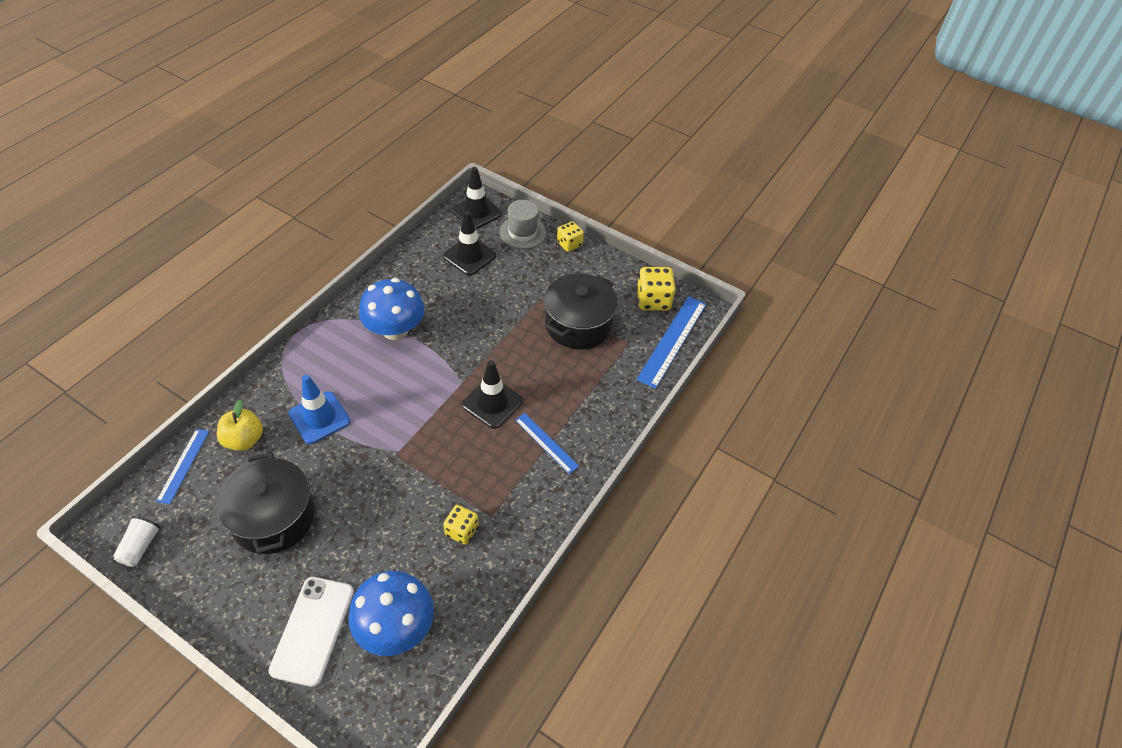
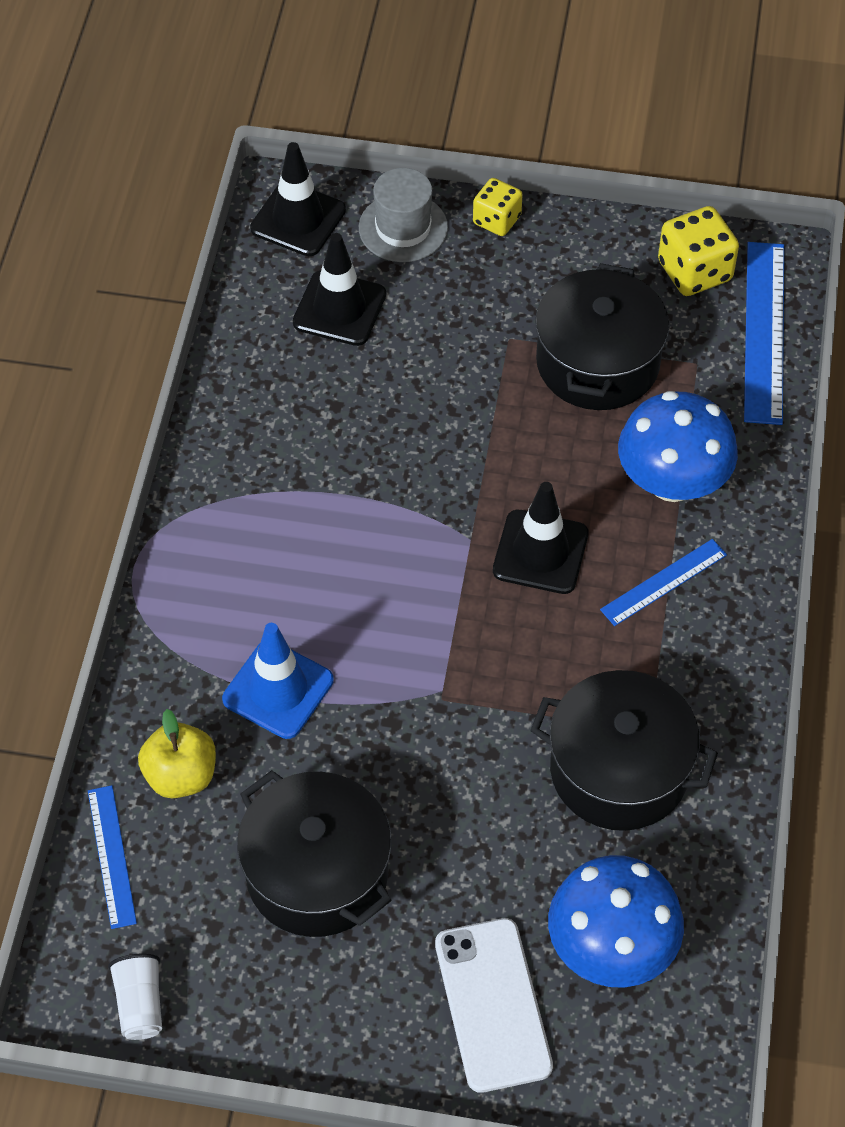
camera: 20 degrees left, 5 degrees up
blue mushroom [359,278,425,340] -> blue mushroom moved to [618,391,738,502]
yellow dice [443,505,479,545] -> black pot [530,670,718,831]
blue ruler [515,413,579,474] -> blue ruler turned 60 degrees counterclockwise [600,539,727,626]

